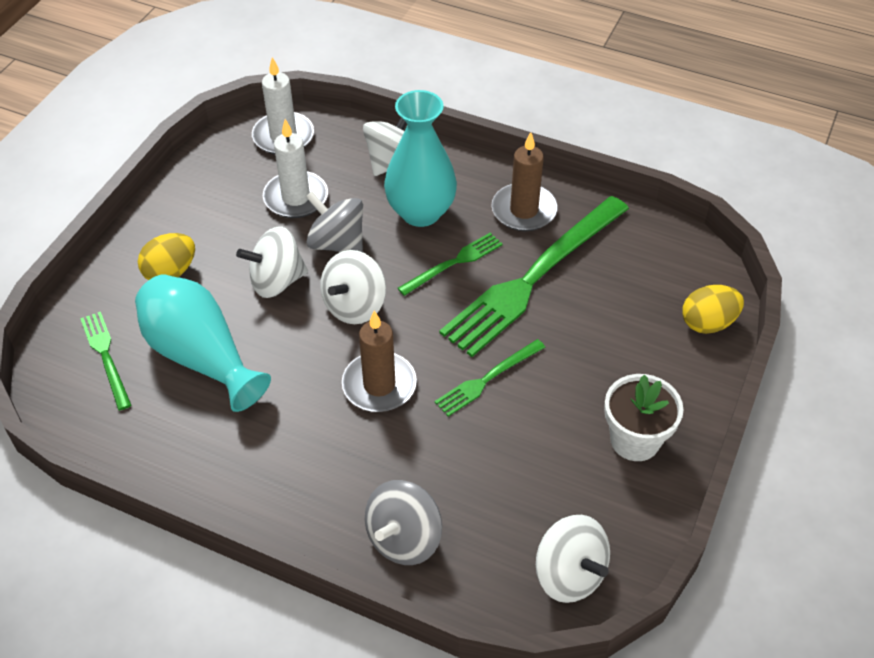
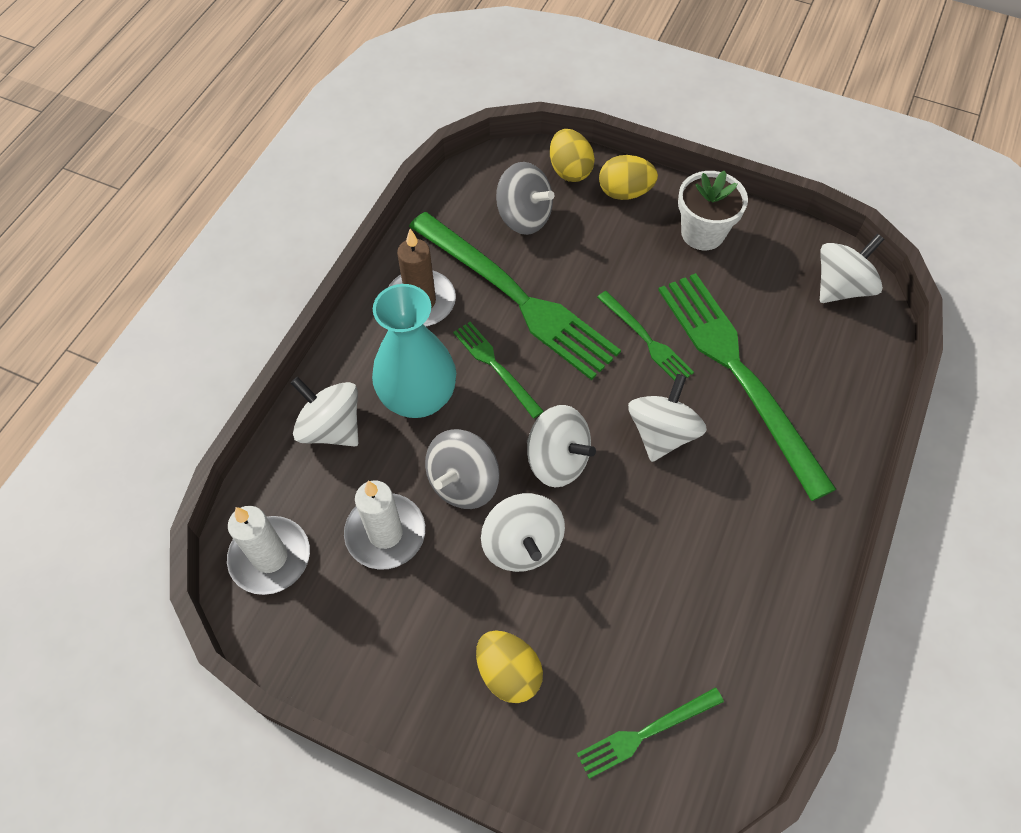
camera: 90 degrees left, 10 degrees up
turquoise vase [135,274,271,412] -> none
brown candle [342,310,417,412] -> white spinning top [628,374,707,462]
grey spinning top [365,480,442,565] -> grey spinning top moved to [496,162,554,235]
none -> yellow egg [599,155,658,200]
none -> green fork [658,273,836,501]

